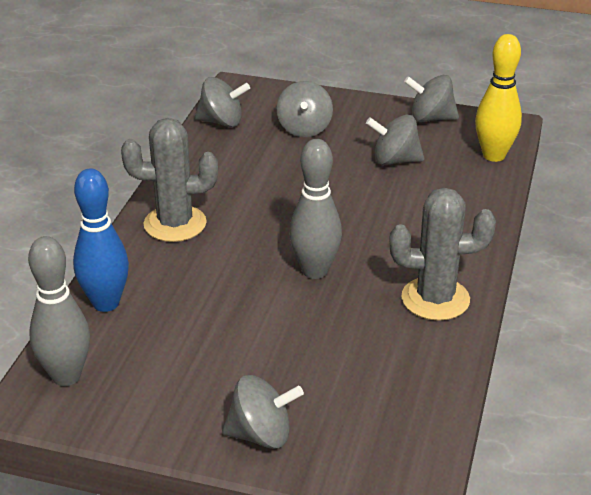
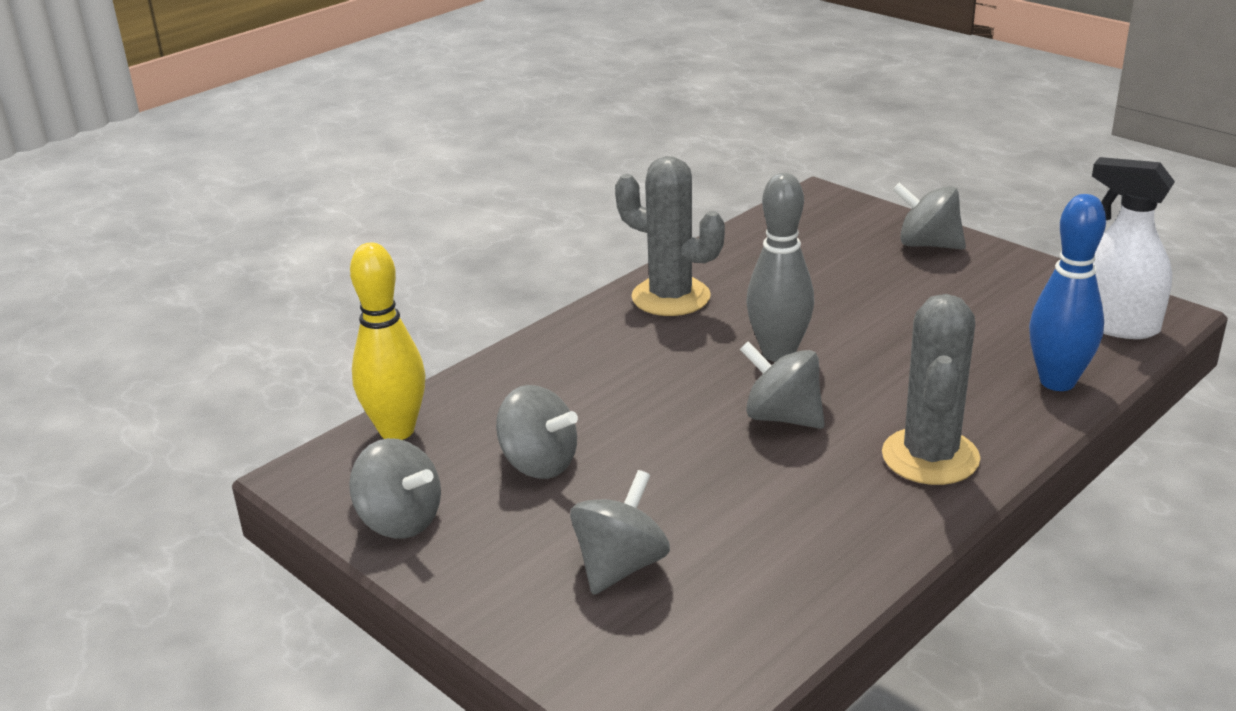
camera: 150 degrees left, 5 degrees down
grey bowling pin [28,236,90,386] -> white spray bottle [1092,157,1175,339]
grey cactus [121,118,218,242] -> grey cactus turned 75 degrees clockwise [882,294,980,485]
grey spinning top [195,77,250,127] -> grey spinning top moved to [740,341,825,429]

